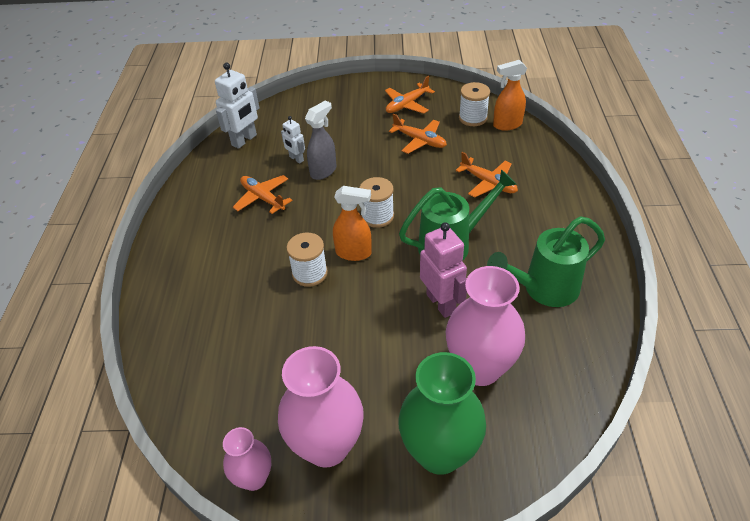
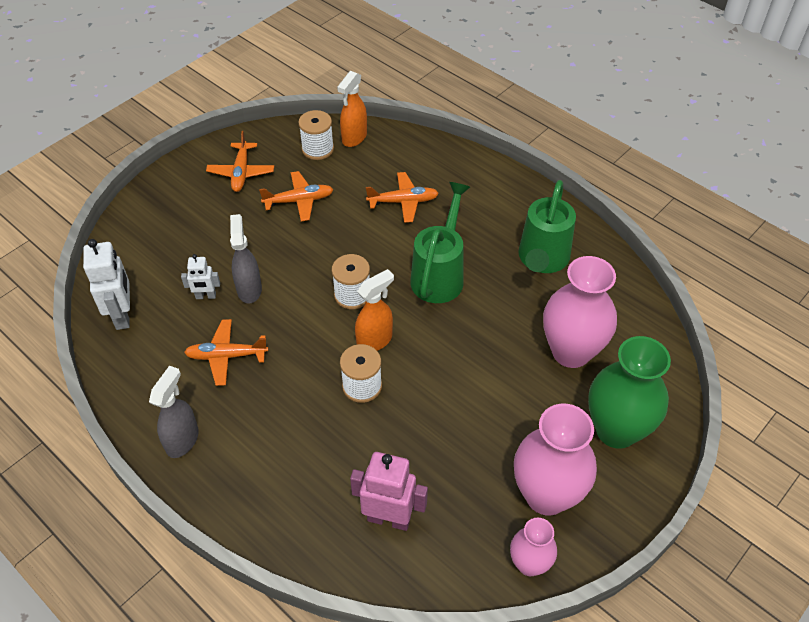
camera: 50 degrees left, 5 degrees up
pink robot [420,222,467,318] -> pink robot moved to [350,452,428,531]
none -> grey spray bottle [149,366,199,458]

